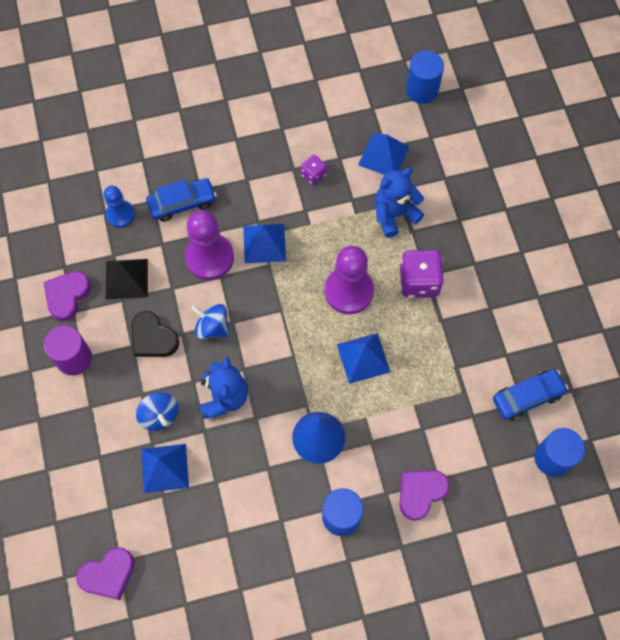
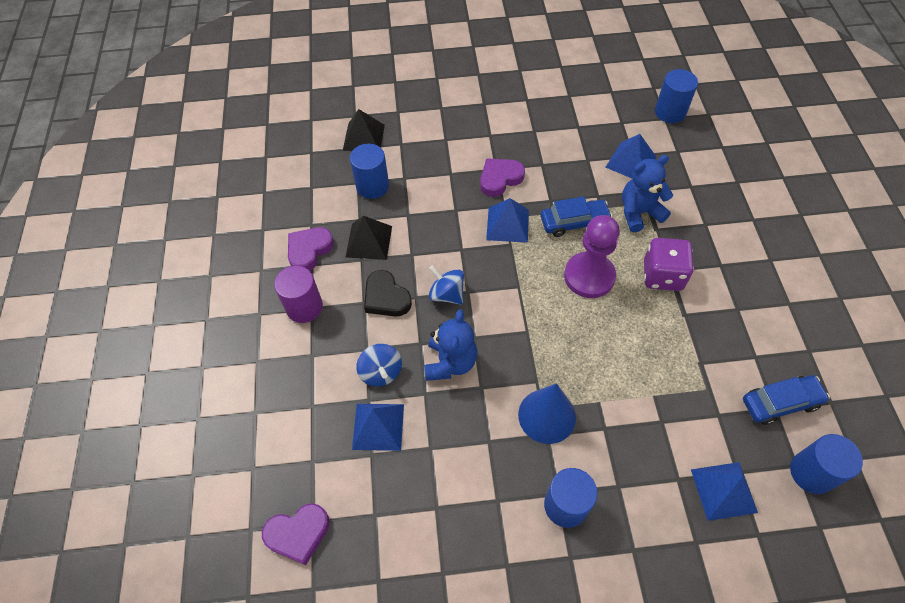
camera: 10 degrees right, 10 degrees down
blue pawn [104,186,135,228] -> blue cylinder [350,144,389,199]
blue car [146,178,217,222] -> blue car moved to [540,196,613,237]
purple pawn [185,210,234,280] -> none
purple dice [301,155,327,185] -> none
blue pyramid [337,333,390,384] -> blue pyramid moved to [691,462,758,521]
purple heart [400,470,449,521] -> purple heart moved to [480,158,525,197]
none -> black pyramid [343,109,385,151]

